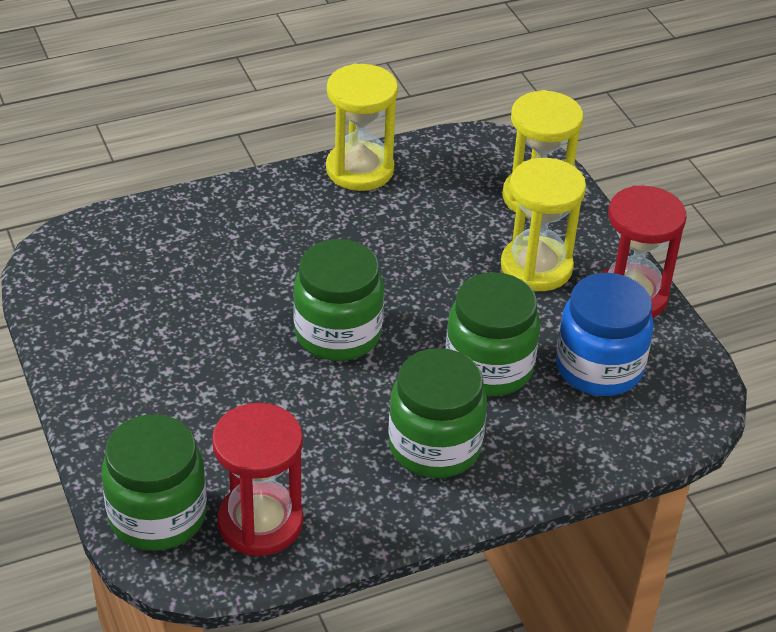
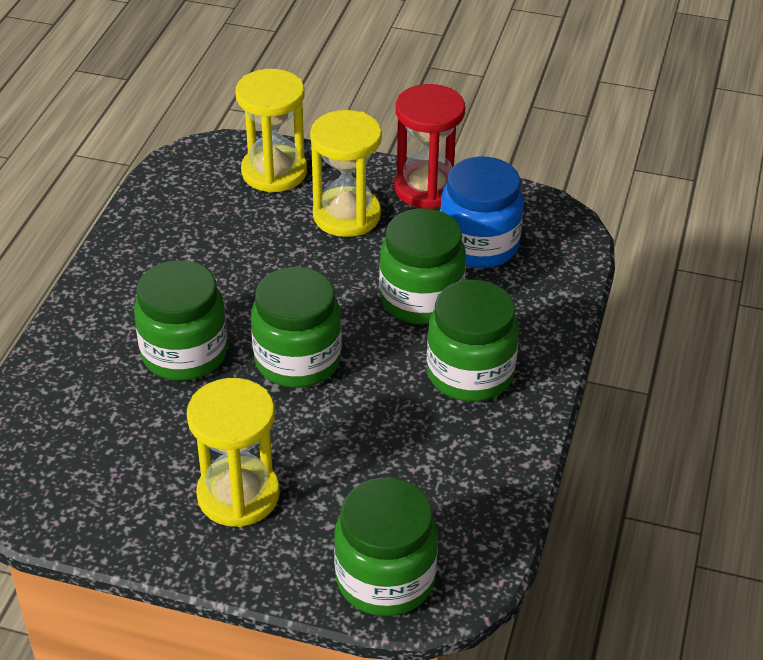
camera: 50 degrees left, 0 degrees up
red hourglass [212,403,303,556] -> none
yellow hourglass [326,64,398,191] -> yellow hourglass moved to [187,378,280,527]
none -> green jar [134,260,228,381]

